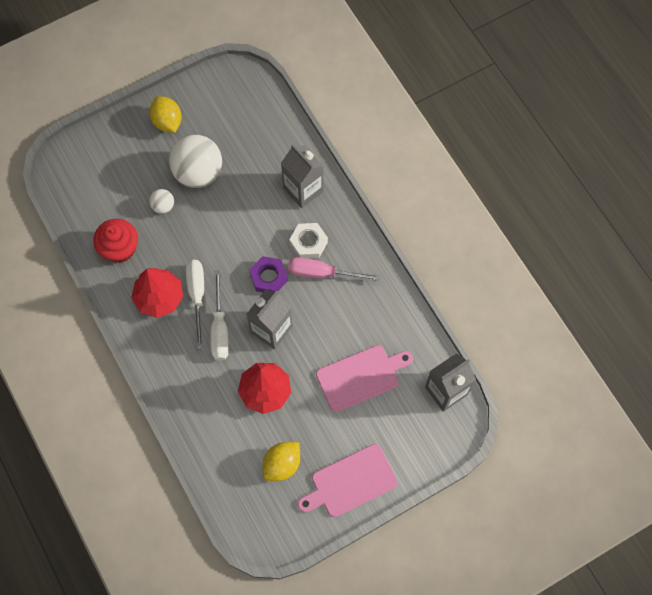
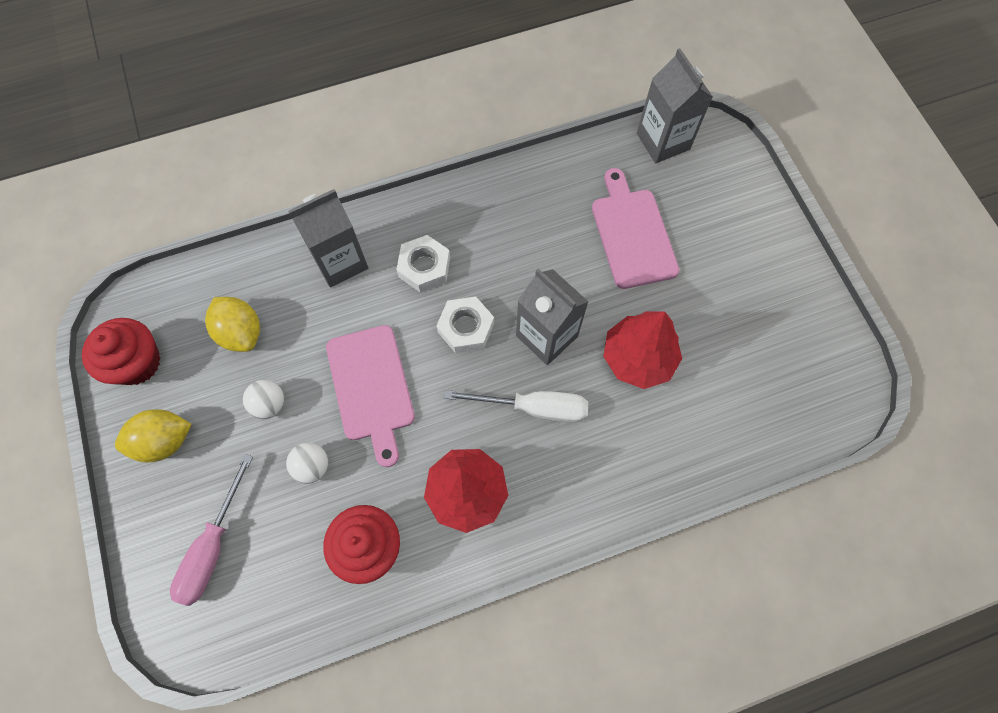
camera: 80 degrees left, 0 degrees up
white ball [169,135,222,188] -> white ball [243,380,284,419], size x0.47
white screwdriver [186,260,204,349] -> none
purple nut [249,256,288,292] -> white nut [436,296,494,353]
yellow lemon [263,442,300,481] -> yellow lemon moved to [205,297,260,352]
pink screwdriver [288,257,380,281] -> pink screwdriver moved to [170,454,253,606]
pink cutting board [298,444,398,517] -> pink cutting board moved to [326,325,415,467]
none -> red cupcake [82,318,161,385]

